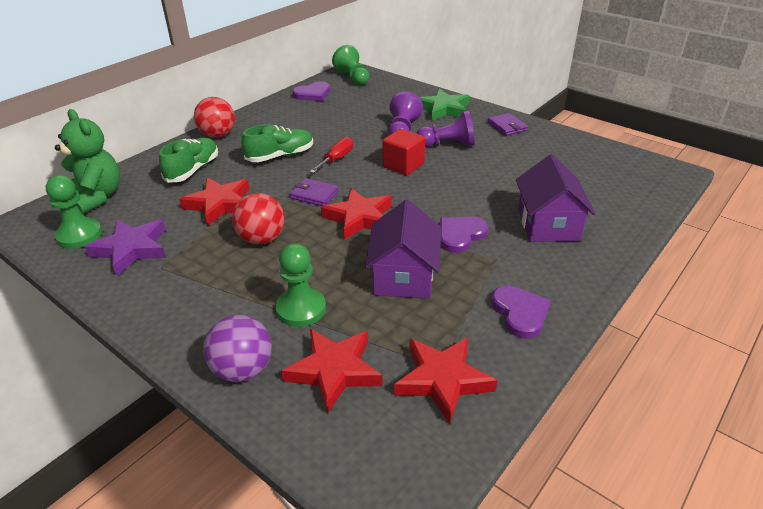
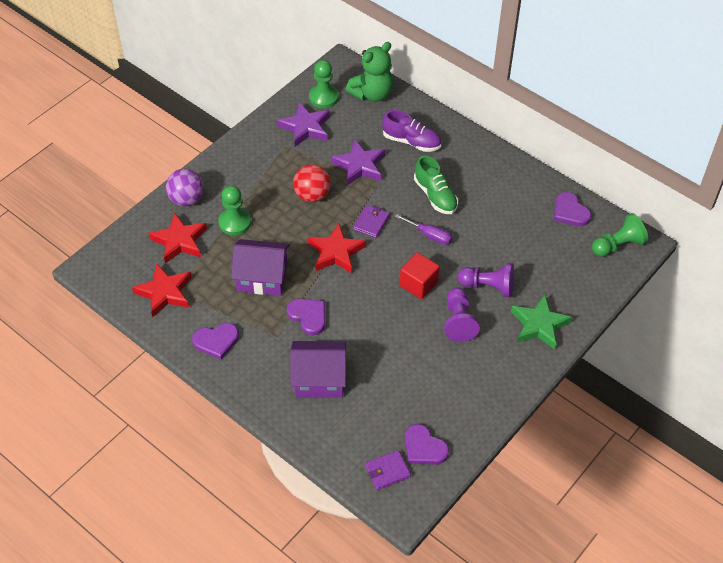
camera: 90 degrees right, 15 degrees up
green shoe [159,138,218,183] -> purple shoe [382,110,442,152]
red star [179,177,249,226] -> purple star [331,139,385,185]
red ball [194,97,235,138] -> none
red screwdriver [310,137,353,173] -> purple screwdriver [395,214,453,245]
purple wallet [487,113,528,136] -> purple wallet moved to [365,450,411,490]
none -> purple heart [405,424,449,464]

